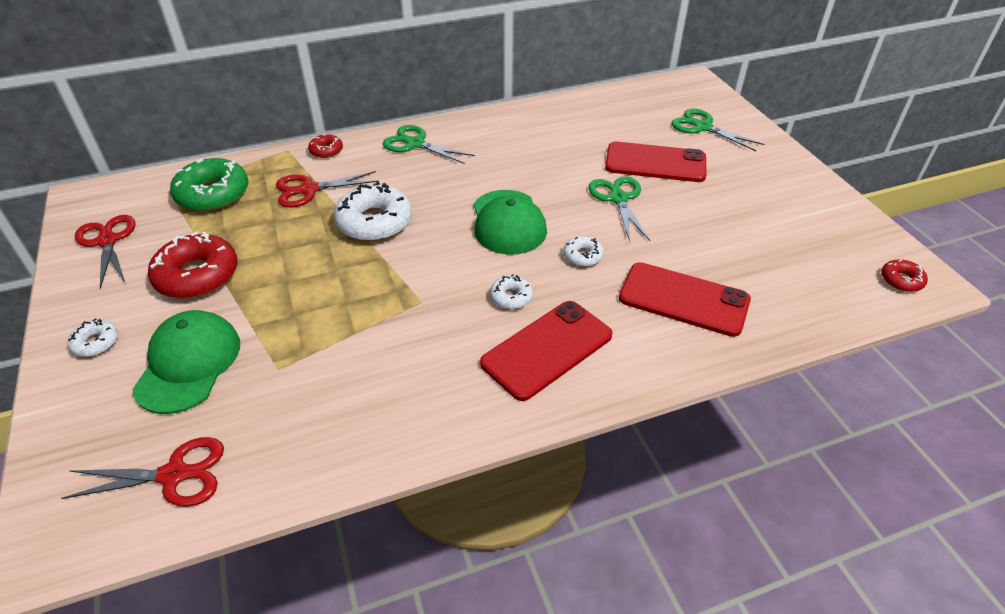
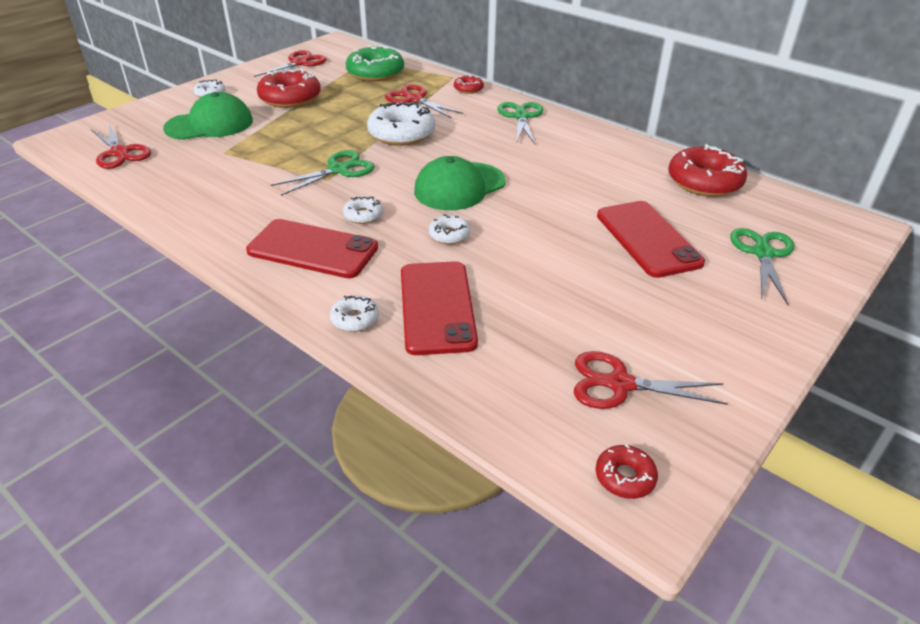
camera: 60 degrees right, 5 degrees down
green scissors [588,176,650,242] -> green scissors moved to [271,150,375,196]
none -> white donut [330,295,379,332]
none -> red scissors [574,351,728,409]
none -> red donut [668,144,747,197]

